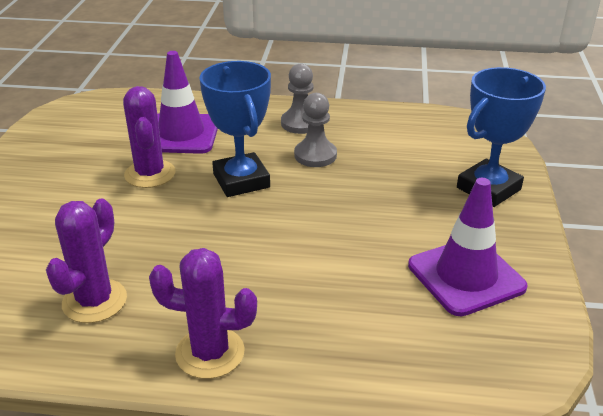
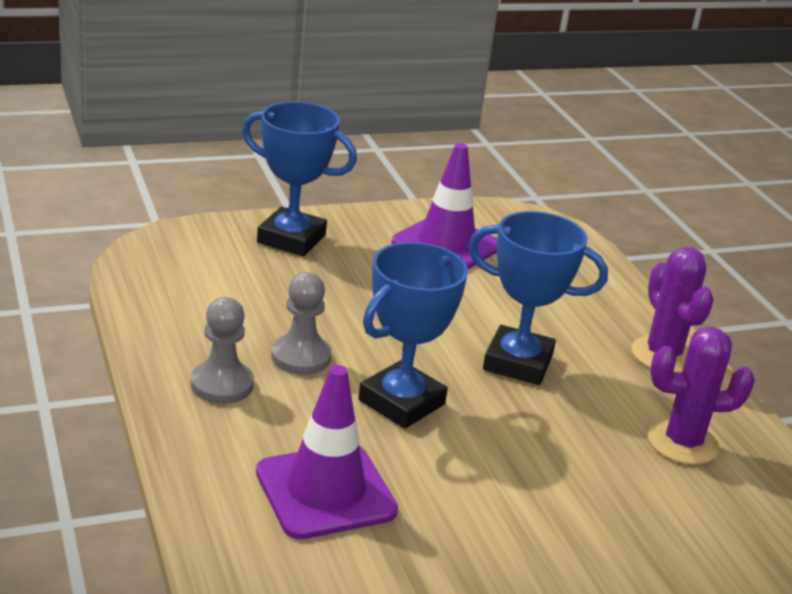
camera: 120 degrees left, 5 degrees down
purple cactus [123,86,175,188] -> none
none -> blue trophy [468,211,608,385]

